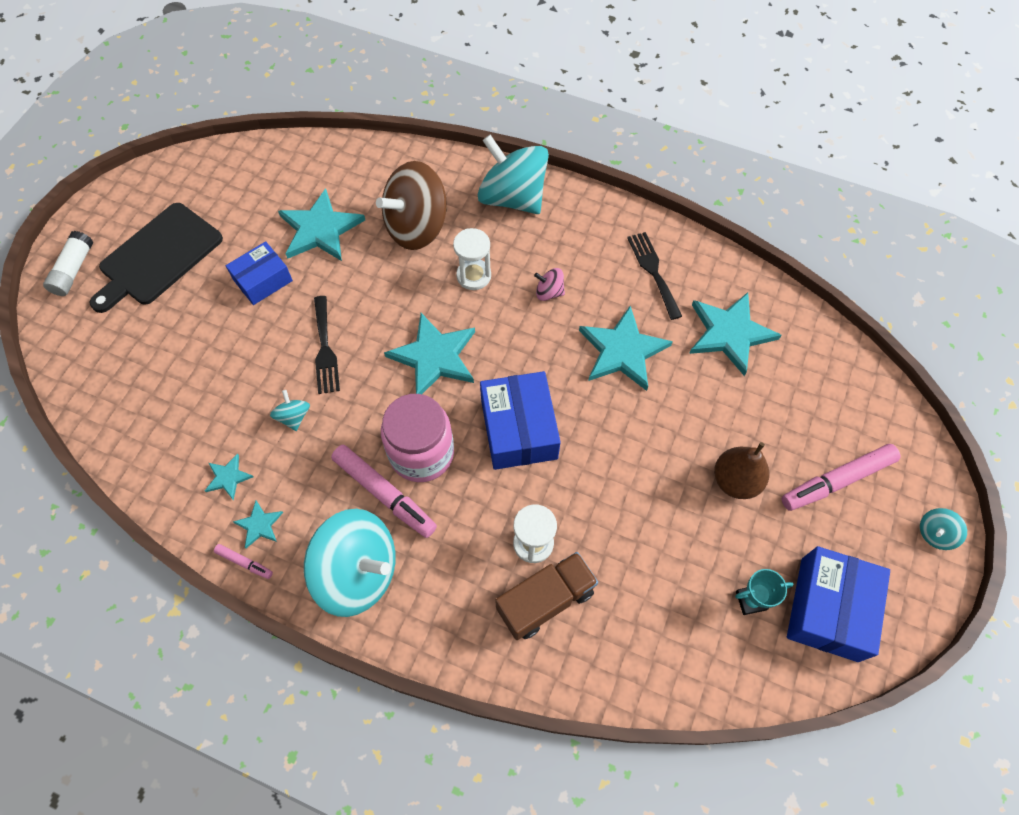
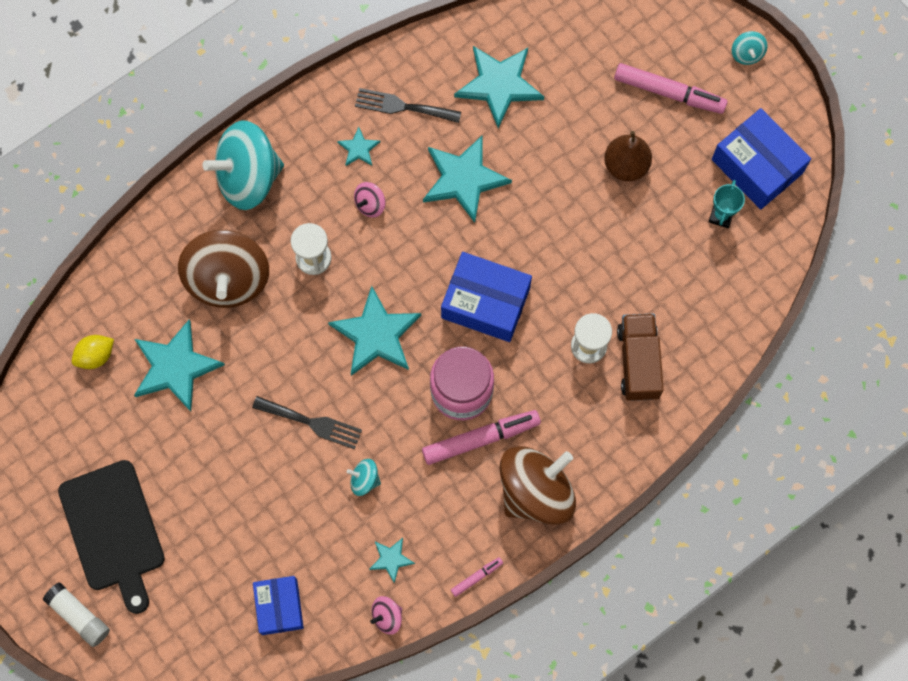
camera: 60 degrees left, 10 degrees up
blue box [226,241,293,305] -> blue box moved to [253,576,304,635]
turquoise star [233,500,283,548] -> turquoise star moved to [337,127,380,166]
turquoise spinning top [304,509,396,617] -> brown spinning top [499,446,576,525]
pink marker [782,444,901,511] -> pink marker turned 75 degrees counterclockwise [614,63,728,114]
none -> yellow lemon [72,335,114,369]
none -> pink spinning top [370,596,402,635]

